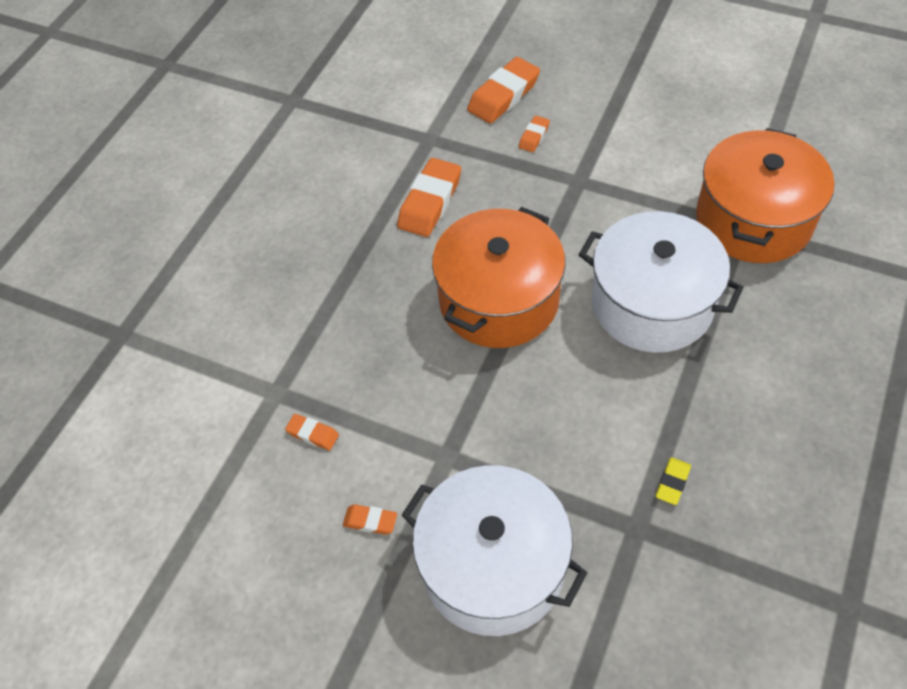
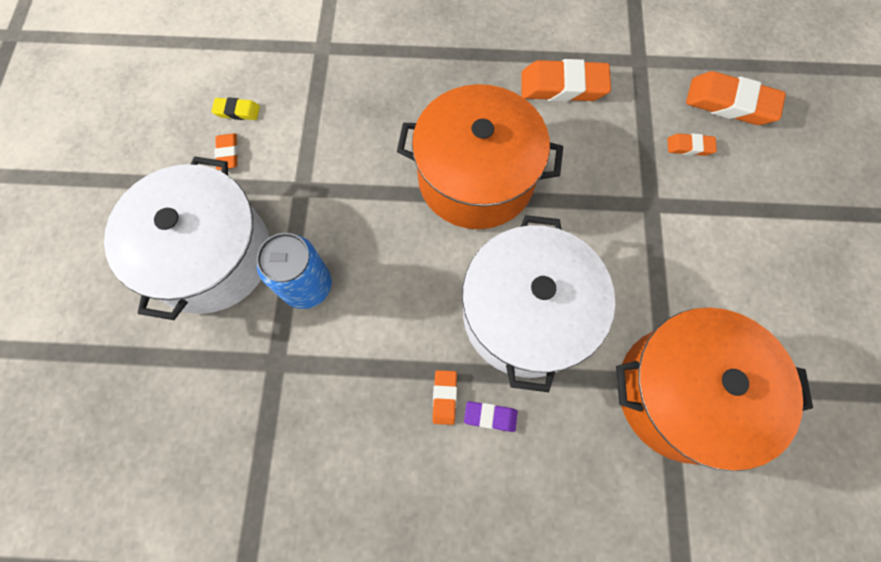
camera: 65 degrees right, 15 degrees up
orange eraser [285,414,339,450] -> orange eraser moved to [432,370,457,425]
yellow eraser [656,457,691,505] -> yellow eraser moved to [211,97,260,120]
none -> blue can [257,233,332,309]
none -> purple eraser [464,401,518,432]

